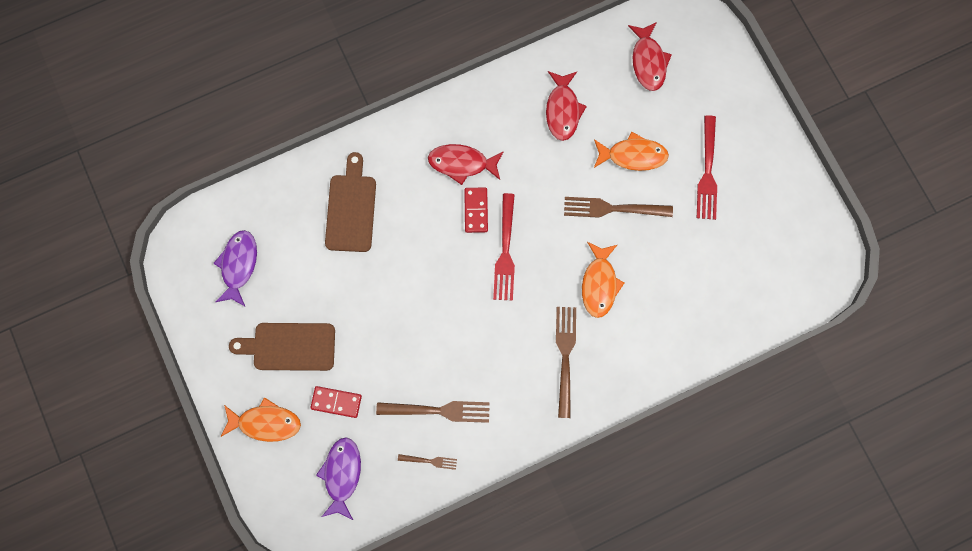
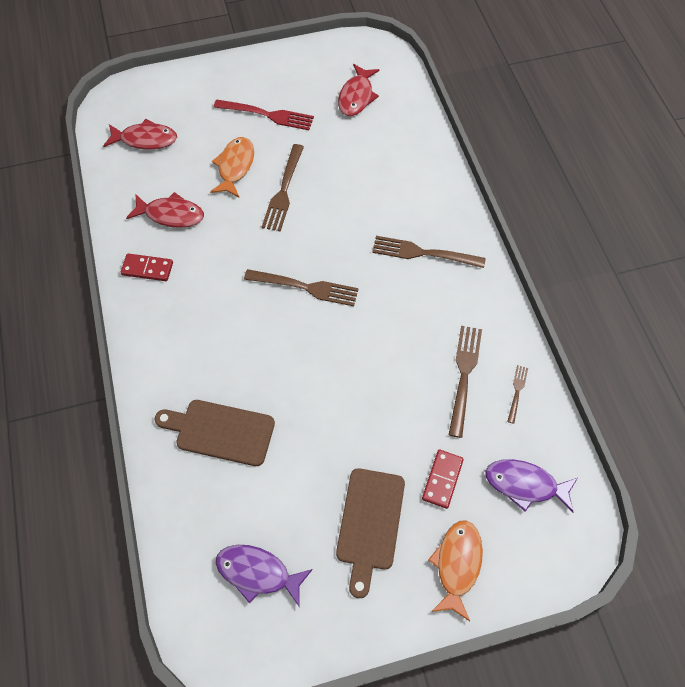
camera: 80 degrees left, 15 degrees down
red fish [428,144,504,185] -> red fish moved to [338,64,380,116]
red domino [464,187,488,233] -> red domino moved to [121,253,173,281]
red fork [493,193,515,301] -> brown fork [244,269,359,306]
orange fish [582,242,624,318] -> none

